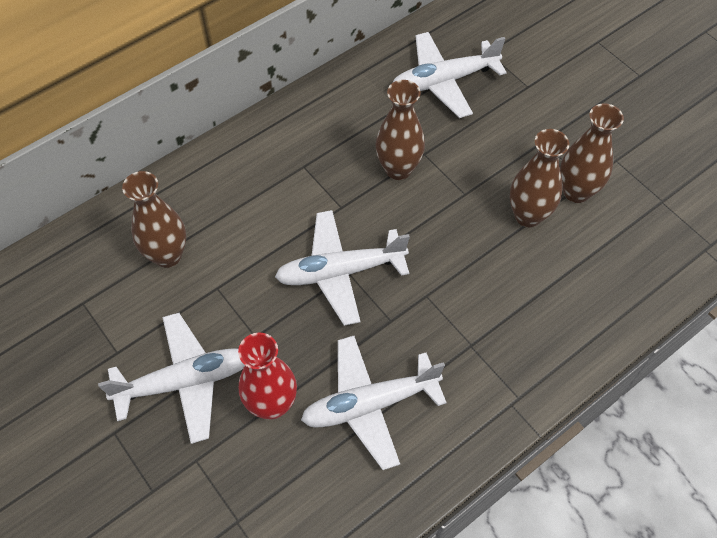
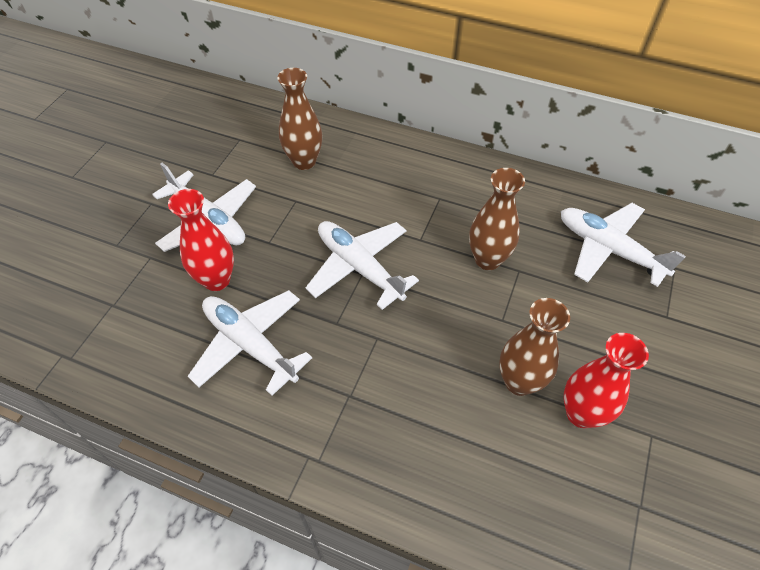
camera: 60 degrees right, 5 degrees down
brown vase [560,104,624,203] -> red vase [564,333,649,428]

